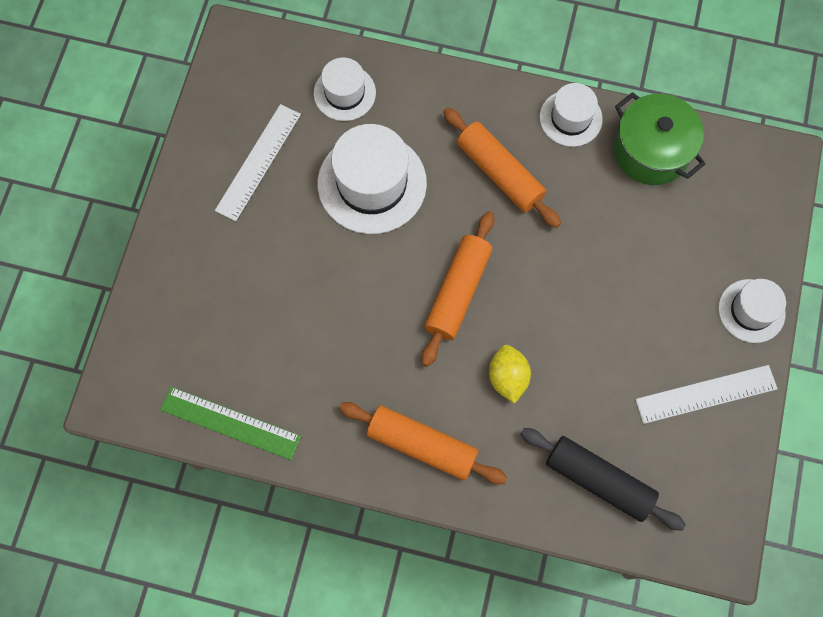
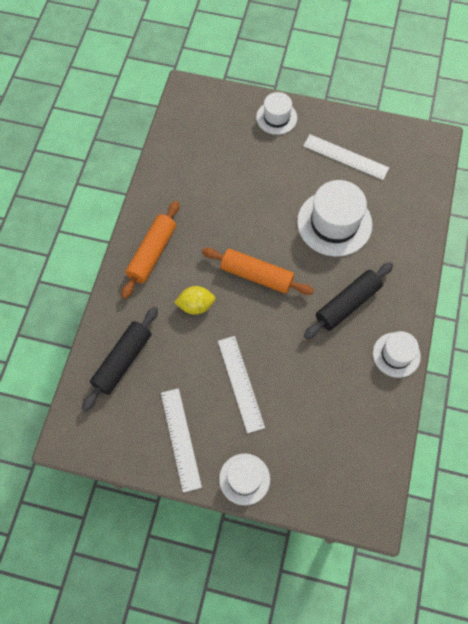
camera: 90 degrees right, 5 degrees down
green ruler [160,387,301,460] -> none
white hat [314,58,376,121] -> white hat moved to [256,92,297,135]
orange rolling pin [443,108,561,228] -> black rolling pin [304,262,394,339]
green pot [614,92,705,185] -> none
none -> white ruler [218,336,265,434]

